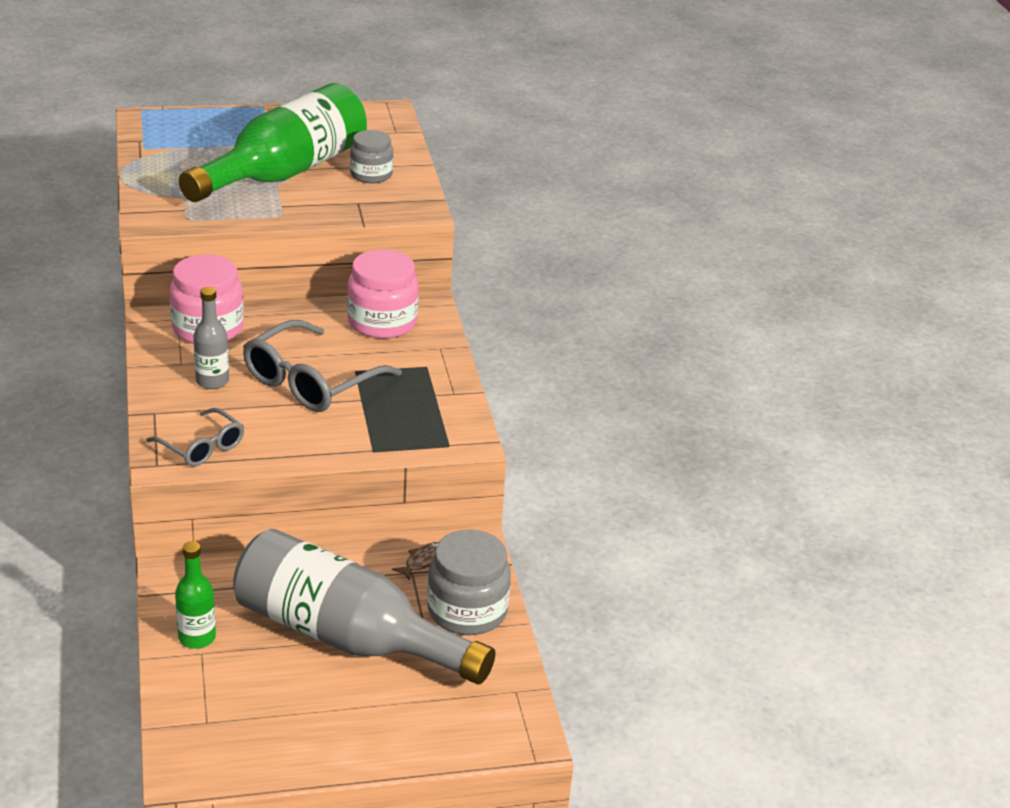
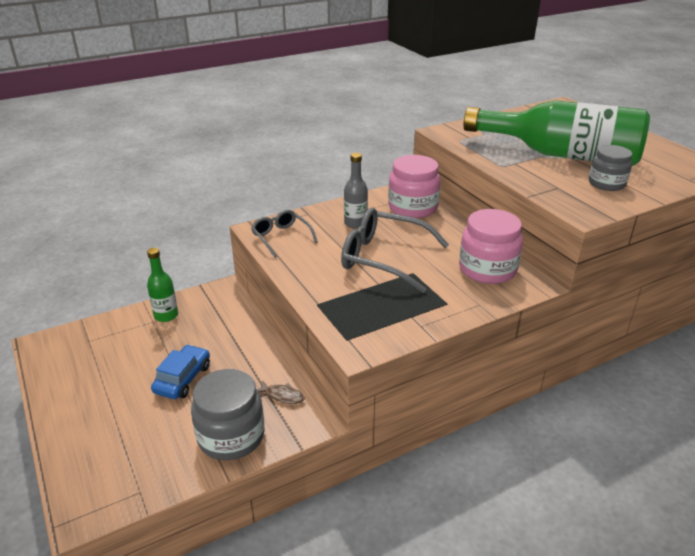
camera: 75 degrees right, 0 degrees up
grey glasses [146,408,244,467] -> grey glasses turned 120 degrees clockwise [251,210,318,258]
grey bottle [233,529,495,684] -> blue car [151,345,210,399]

